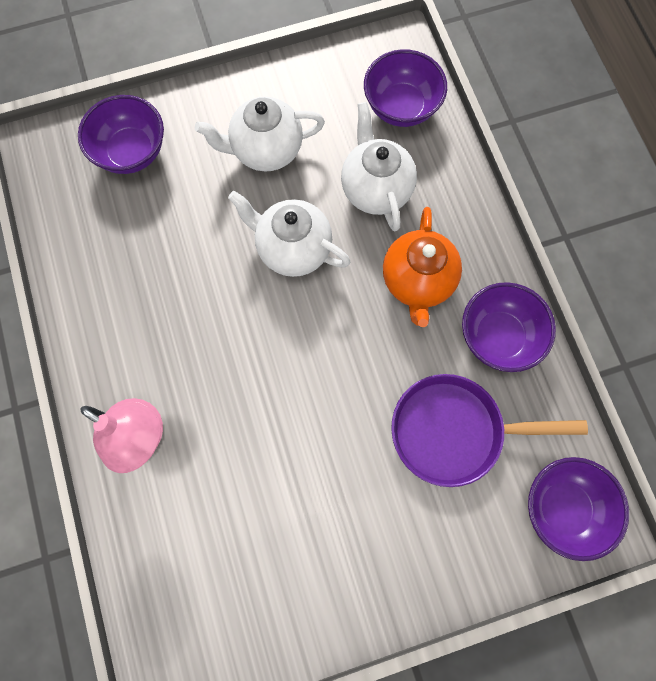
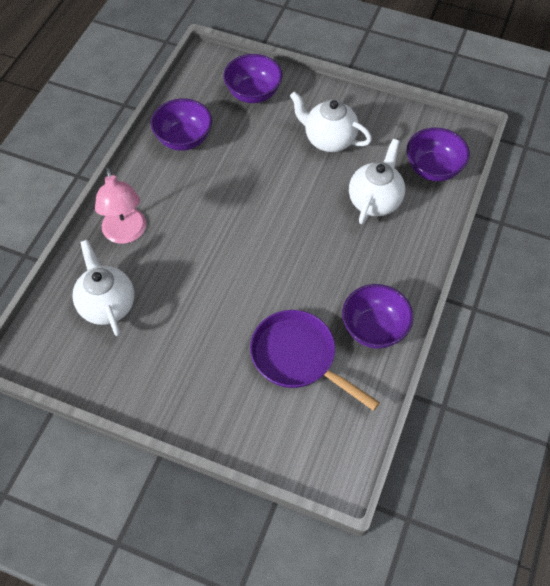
camera: 40 degrees right, 15 degrees down
white teapot [228,191,350,277] -> white teapot moved to [72,240,134,336]
orange teapot [383,207,462,327] -> none
purple bowl [528,457,629,561] -> purple bowl moved to [151,98,212,151]

